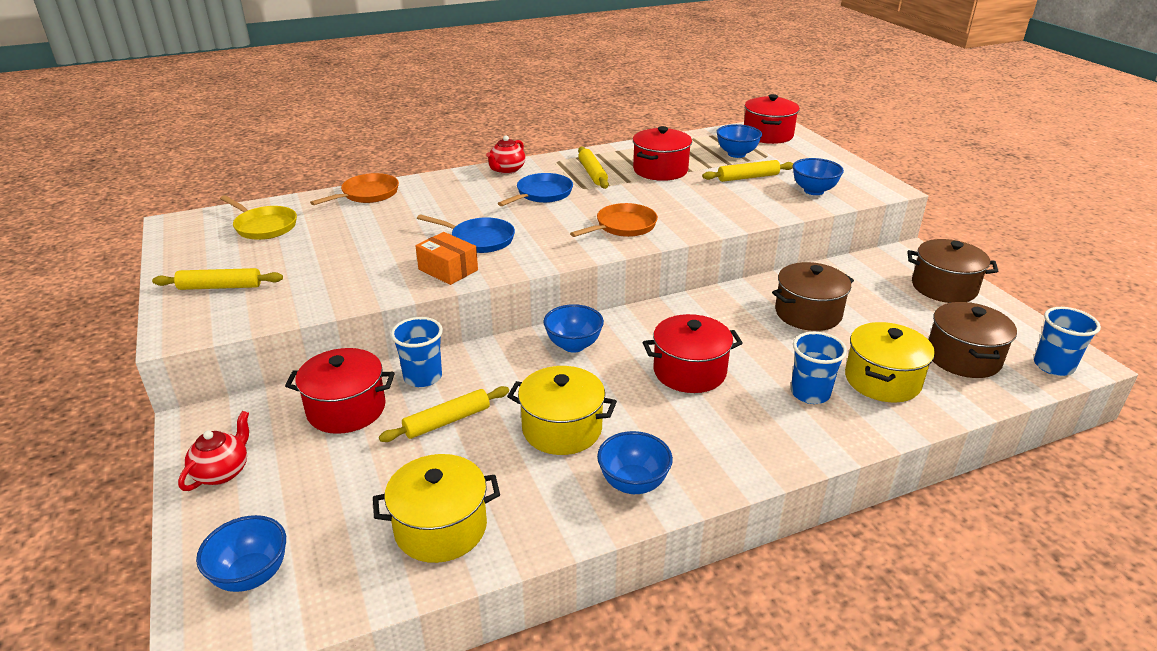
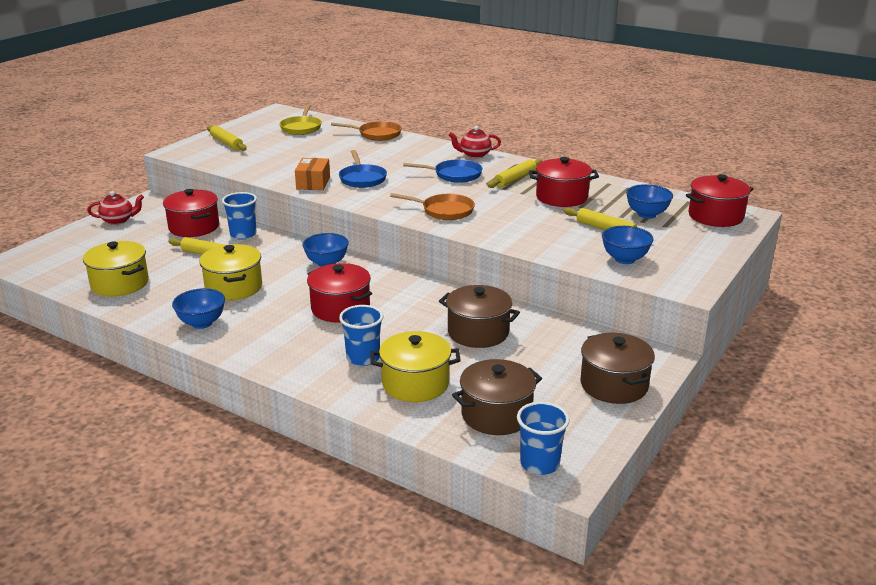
camera: 55 degrees right, 5 degrees down
blue bowl [196,515,286,592] -> none

